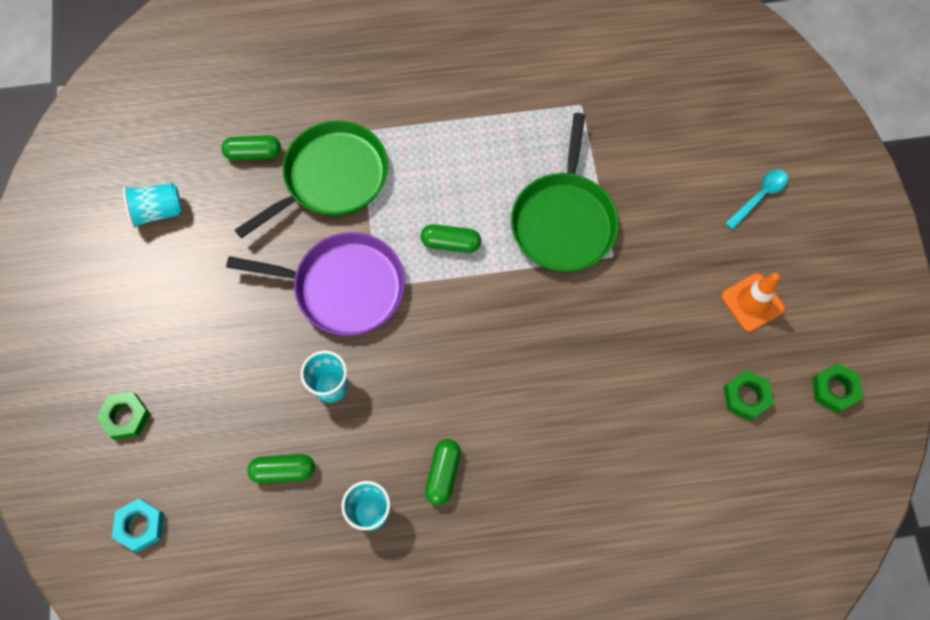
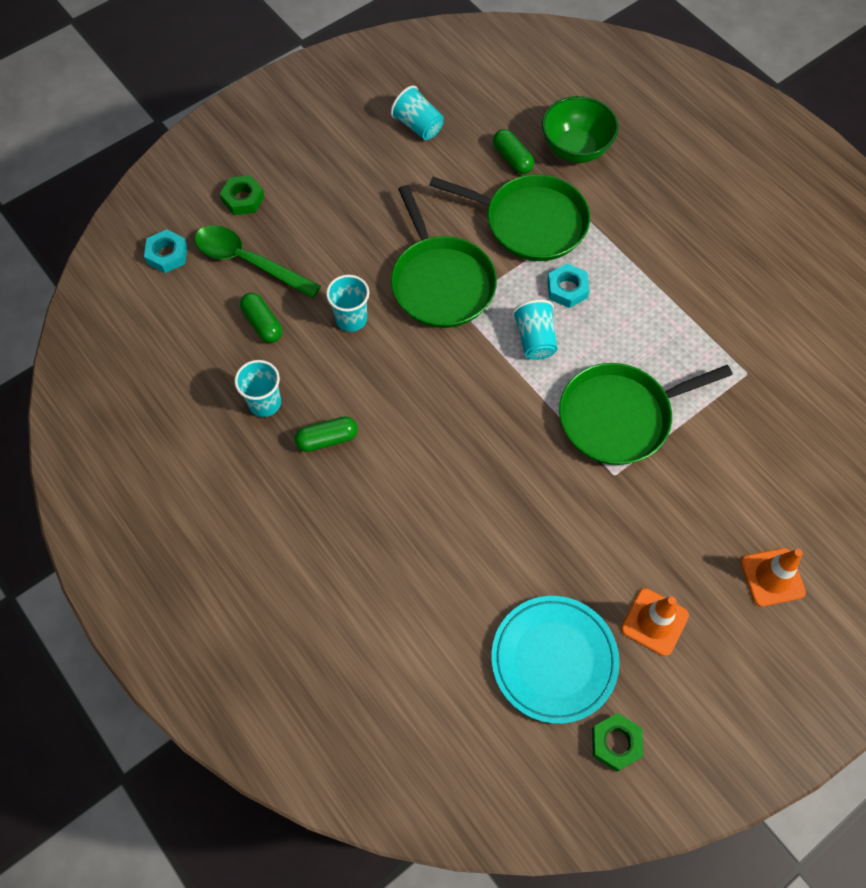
camera: 60 degrees right, 5 degrees down
purple pan [226,232,405,336] -> green pan [391,185,497,328]
green capsule [421,224,481,253] -> turquoise cup [512,299,557,360]
green nut [724,370,774,420] -> turquoise plate [491,596,620,724]
turquoise spoon [725,169,788,230] -> orange traffic cone [741,548,806,607]
none -> green spoon [195,225,321,299]
none -> green bowl [542,96,619,163]
none -> turquoise nut [547,263,590,308]

